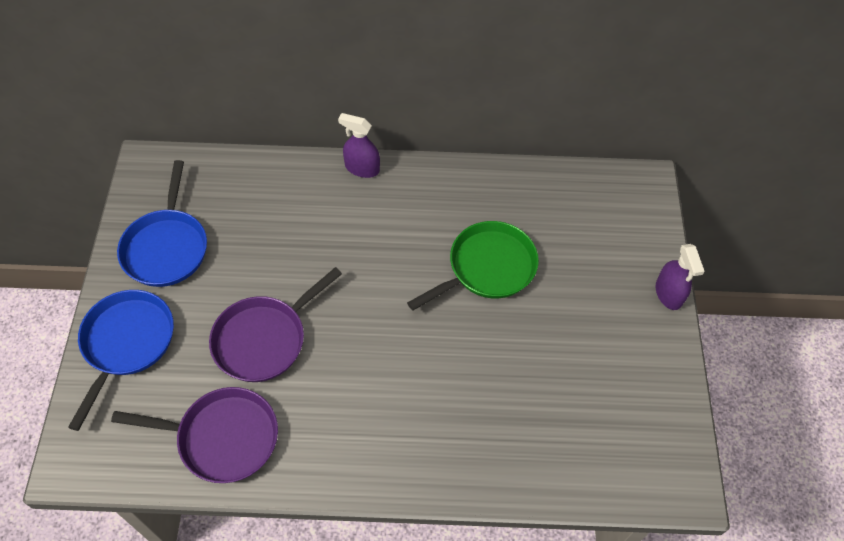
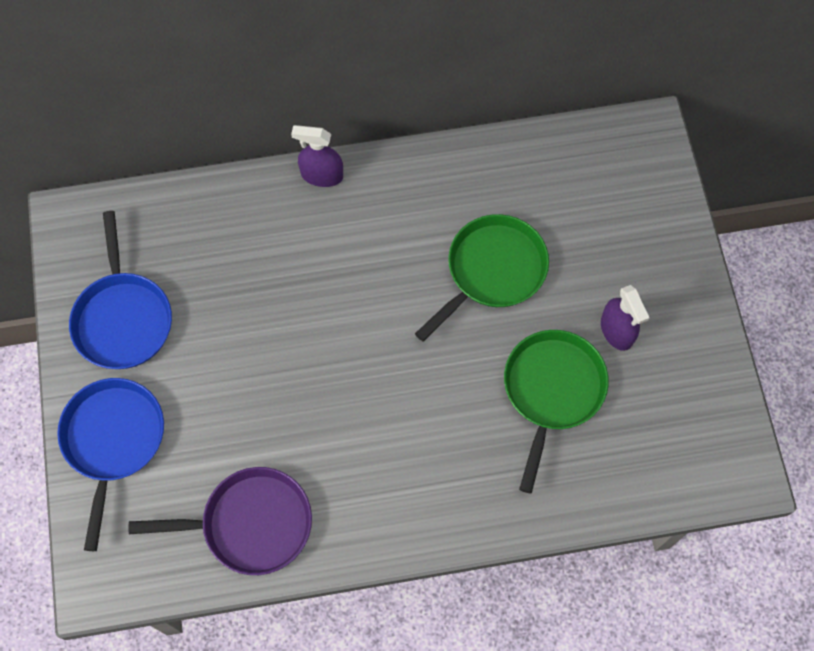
camera: 10 degrees left, 10 degrees up
purple pan [209,267,342,382] -> none
purple spray bottle [656,244,705,310] -> purple spray bottle moved to [601,285,650,351]
none -> green pan [504,330,609,493]

